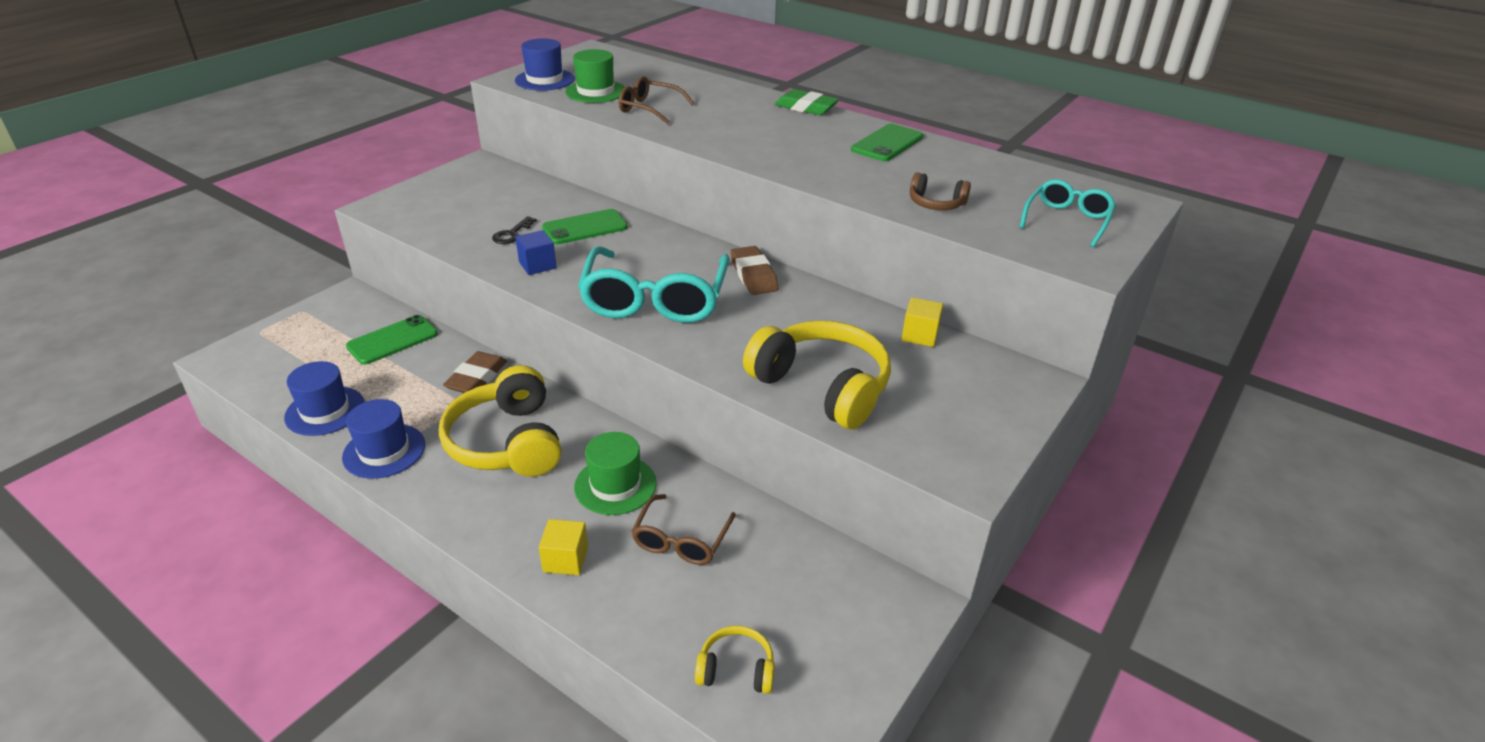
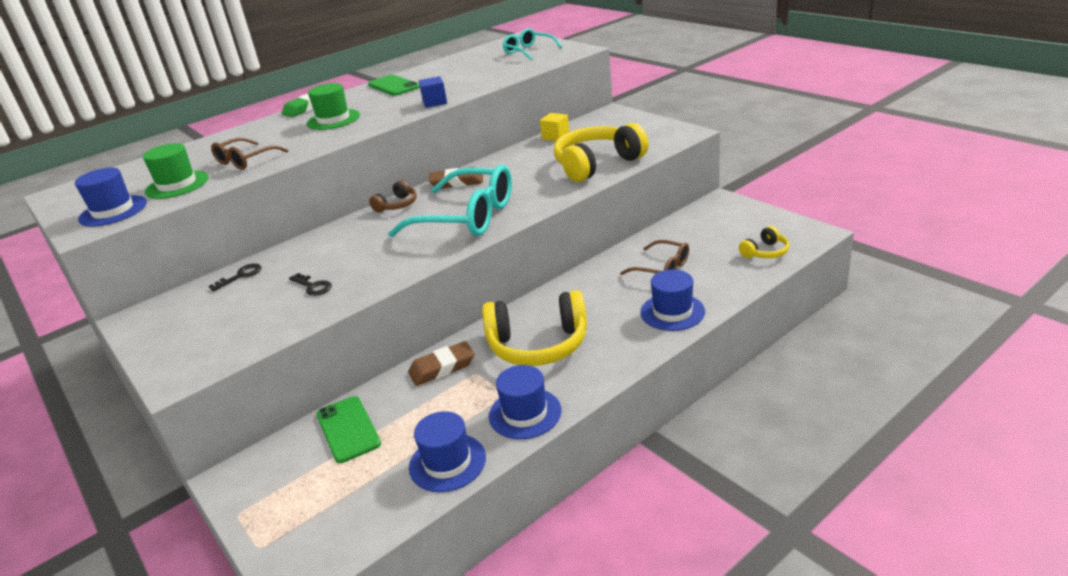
camera: 70 degrees left, 5 degrees down
brown eraser [443,351,507,393] -> brown eraser turned 60 degrees counterclockwise [408,341,475,386]
blue cube [515,230,557,275] -> blue cube moved to [419,76,447,108]
yellow cube [539,519,588,575] -> blue hat [641,269,705,331]
green phone [542,209,628,244] -> none
green hat [574,432,657,515] -> green hat moved to [307,83,360,130]
yellow headphones [695,626,775,694] -> yellow headphones turned 150 degrees counterclockwise [739,226,789,258]
brown headphones [910,172,971,210] -> brown headphones moved to [369,180,417,213]
none -> black key [209,263,261,291]

